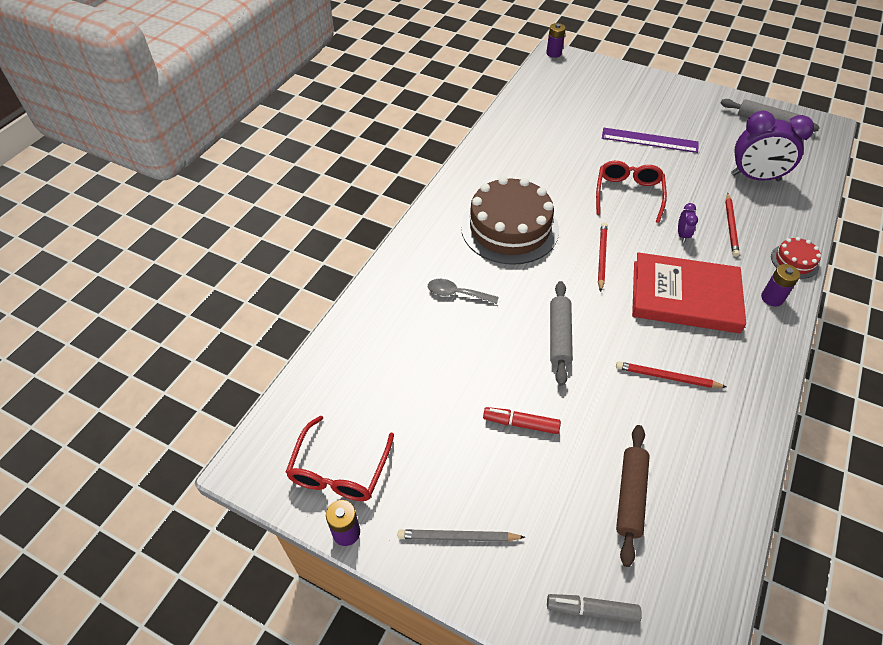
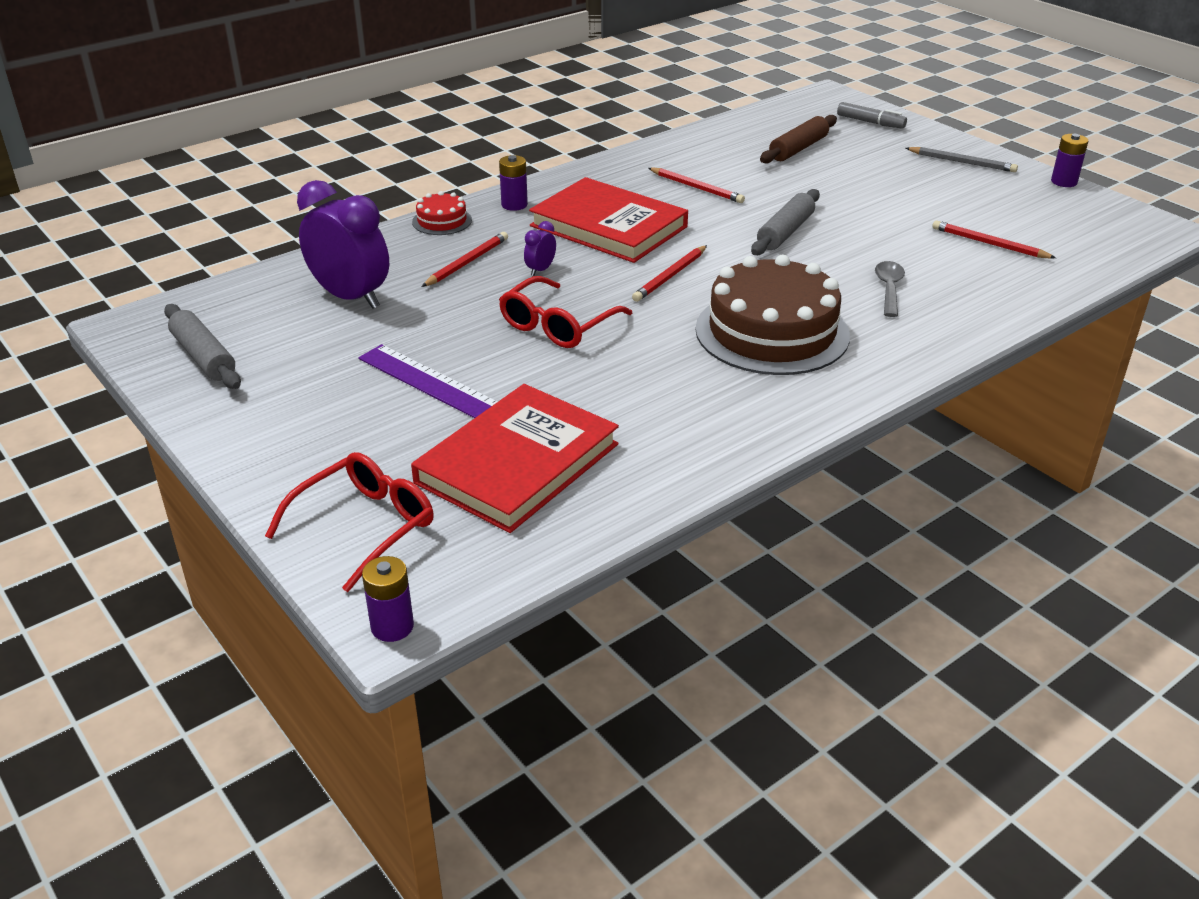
camera: 155 degrees left, 15 degrees down
red glasses [286,415,394,501] -> red glasses moved to [265,452,434,592]
grey spoon [428,279,499,304] -> grey spoon turned 120 degrees counterclockwise [875,261,905,317]
red marker [483,407,561,434] -> none
none -> red book [411,384,619,533]
none -> red pencil [932,220,1056,259]

